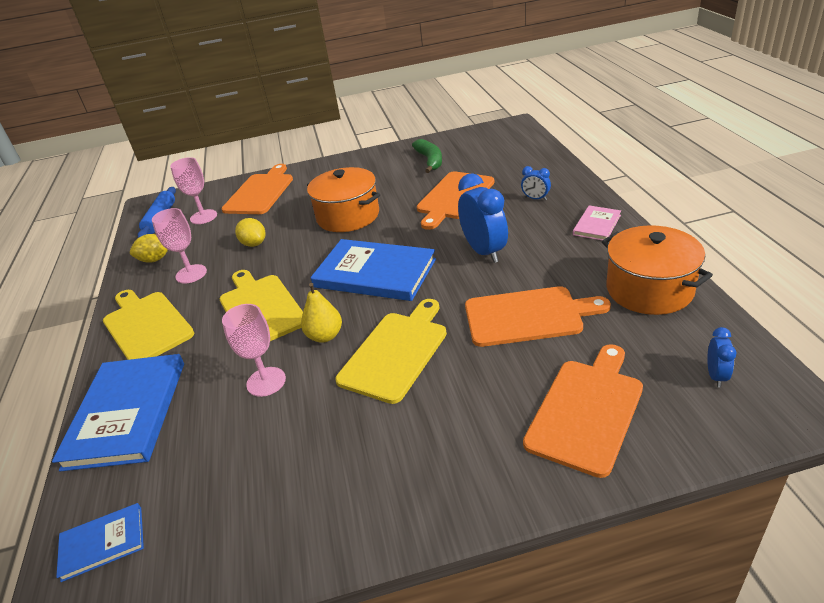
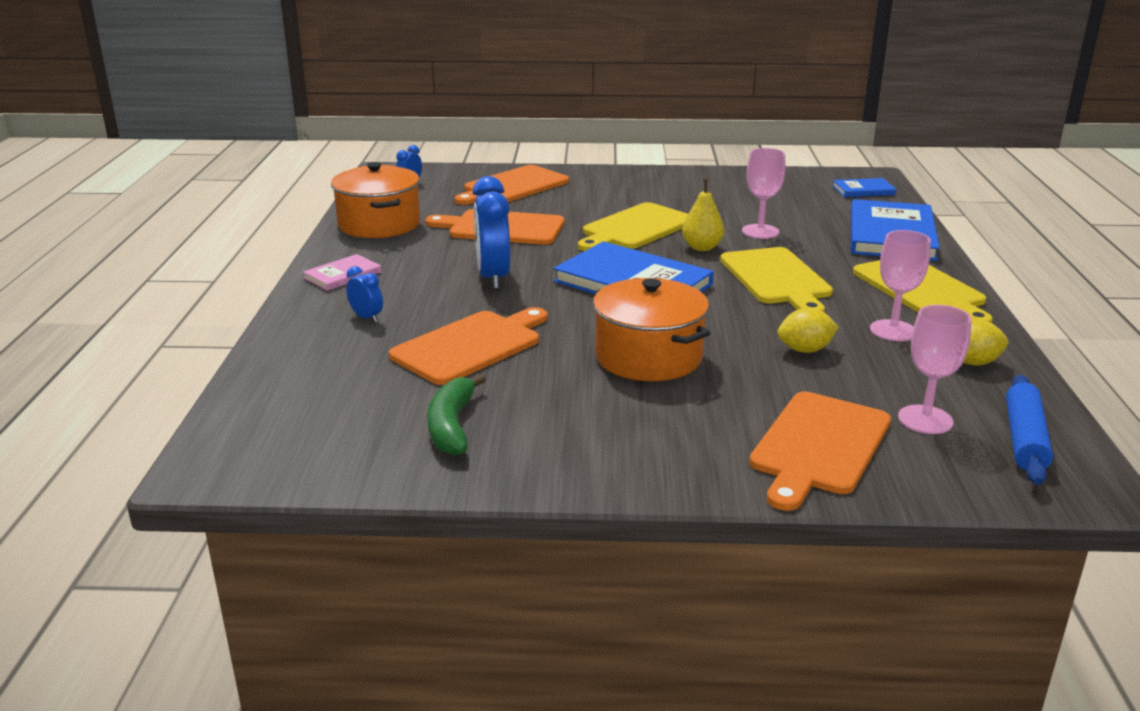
camera: 170 degrees left, 10 degrees down
yellow lemon [235,218,266,247] -> yellow lemon turned 75 degrees counterclockwise [777,308,839,353]

